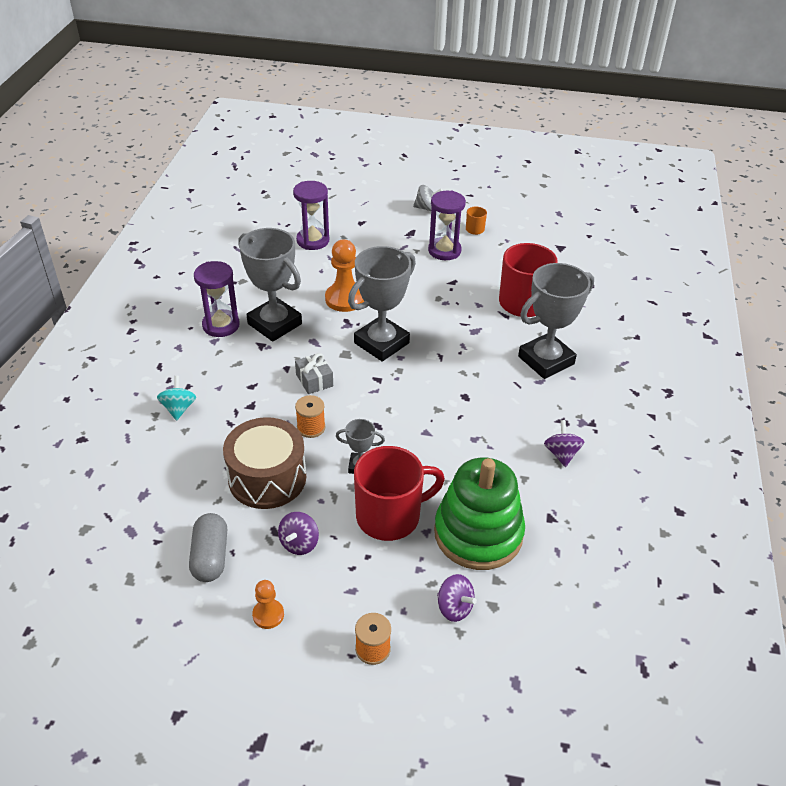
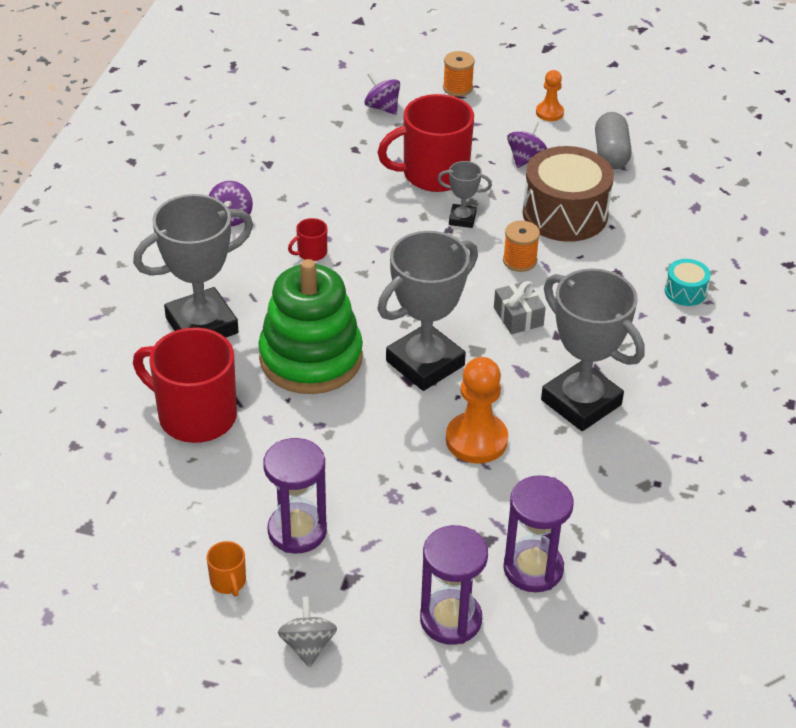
camera: 175 degrees left, 0 degrees up
turquoise spinning top [157,376,196,421] -> turquoise drum [665,259,711,306]
purple hourglass [194,261,240,337] -> purple hourglass moved to [420,525,488,645]
grey spinning top [413,185,443,211] -> grey spinning top turned 75 degrees clockwise [278,596,337,668]
green stacking toy [434,458,525,570] -> green stacking toy moved to [258,259,363,394]
none -> red mug [288,218,327,261]

